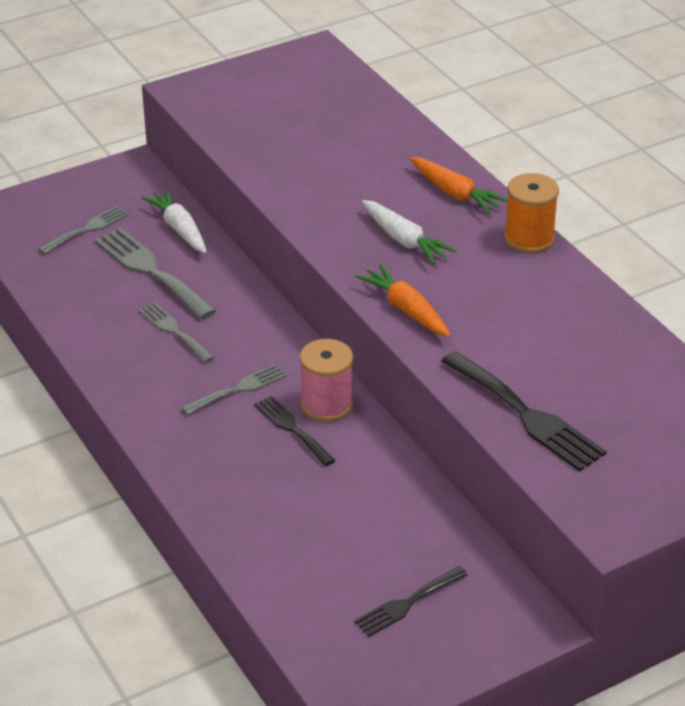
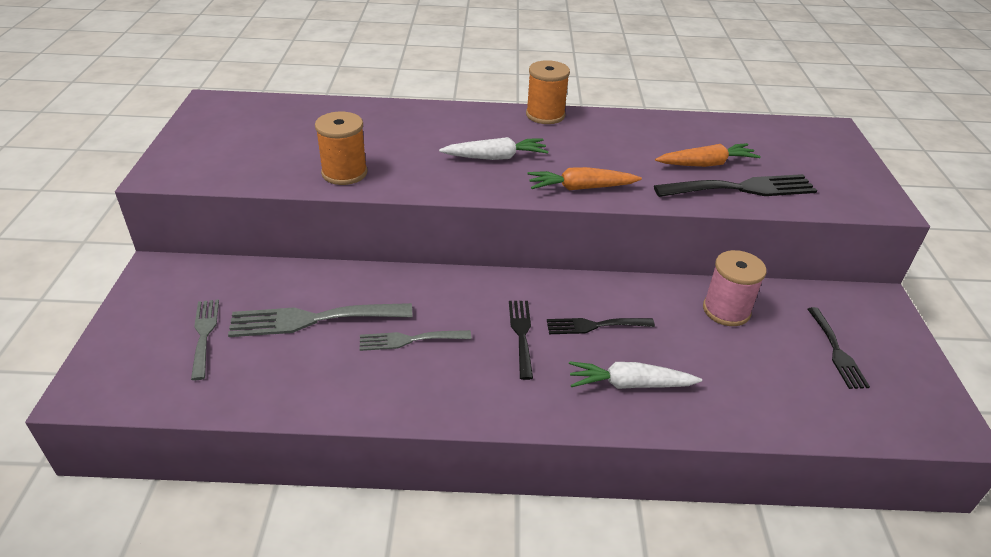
camera: 60 degrees left, 0 degrees up
white carrot [142,189,207,253] -> white carrot moved to [569,361,702,389]
grey fork [181,364,287,415] -> black fork [509,301,533,380]
pink spool [300,339,353,422] -> pink spool moved to [703,250,766,326]
orange carrot [410,157,508,214] -> orange carrot moved to [655,143,761,167]
none -> orange spool [315,112,368,185]

